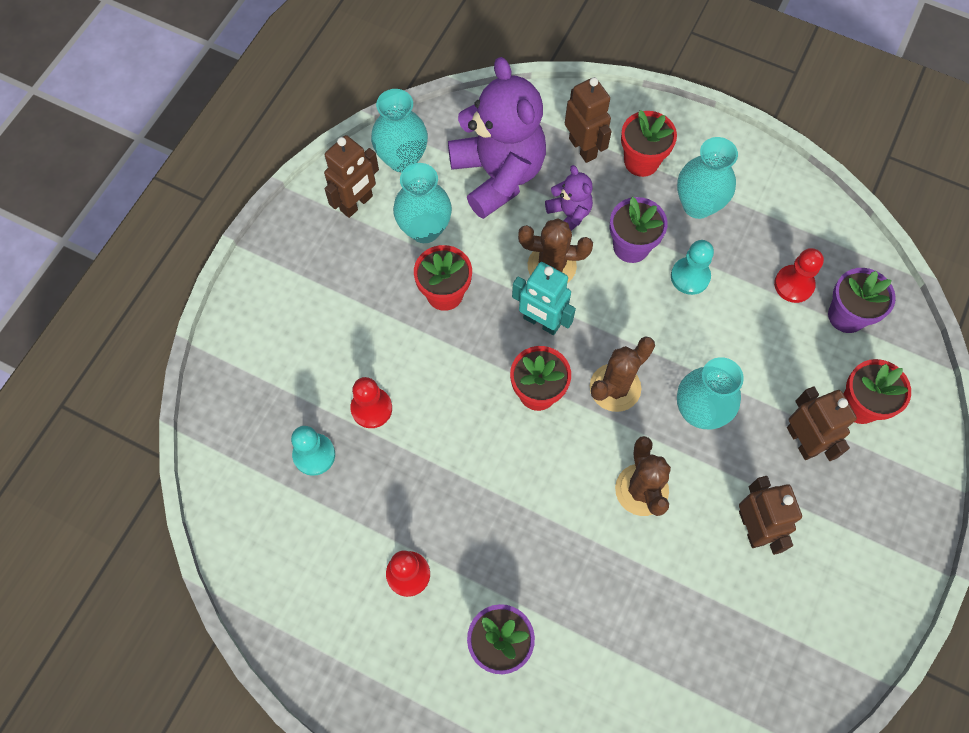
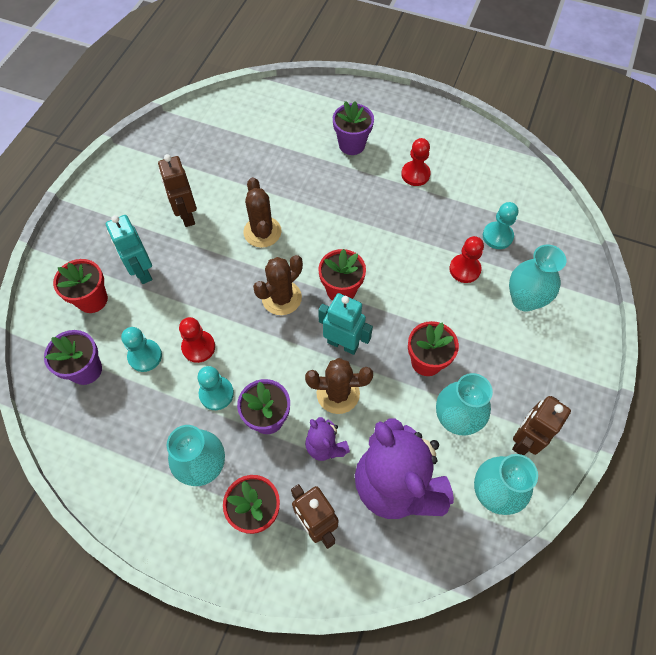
camera: 175 degrees right, 5 degrees down
turquoise vase [677,357,744,429] -> turquoise vase moved to [509,245,566,311]
red pawn [774,248,824,303] -> red pawn moved to [179,317,215,363]
brown robot [787,386,857,461] -> turquoise robot [106,215,152,284]
none -> turquoise pawn [121,327,162,372]

